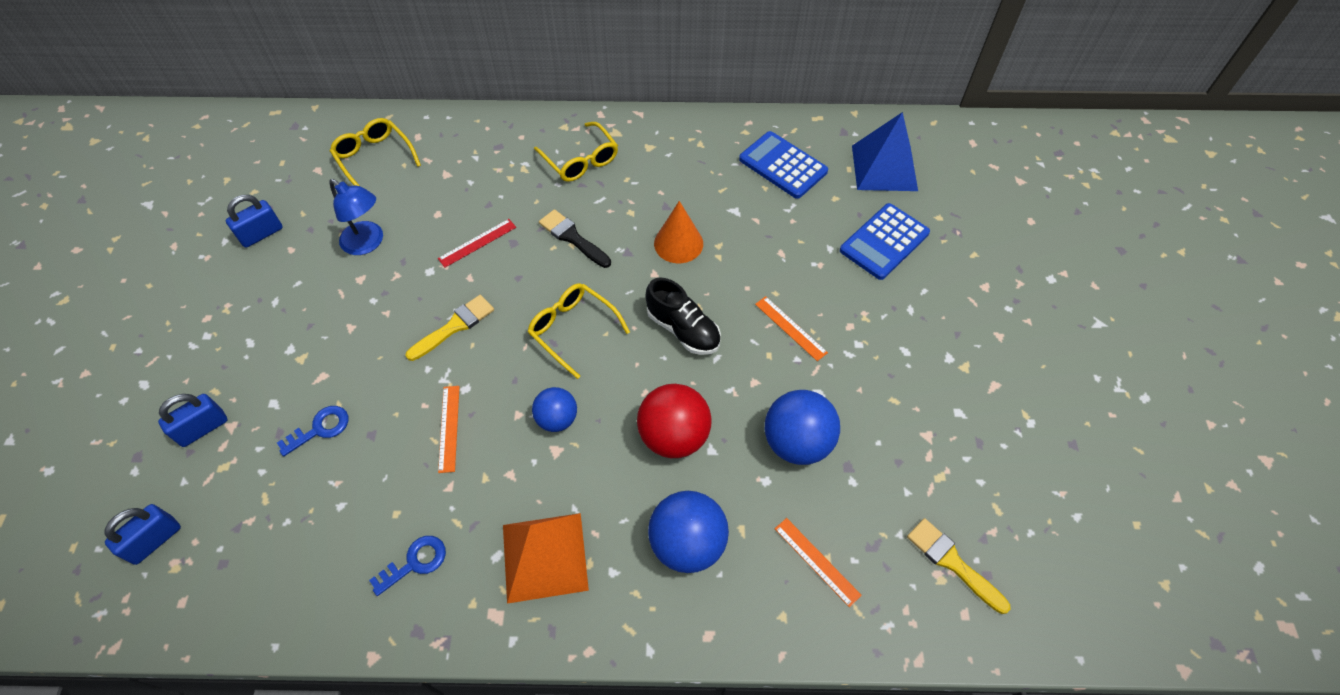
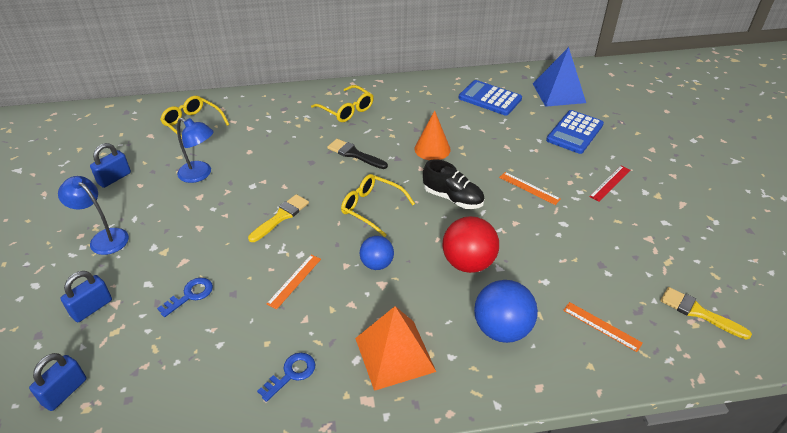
camera: 10 degrees left, 15 degrees down
red ruler [438,219,516,267] -> red ruler moved to [589,166,630,202]
orange ruler [438,386,459,473] -> orange ruler turned 45 degrees clockwise [267,255,321,309]
blue ball [765,390,840,465] -> none
none -> blue lamp [58,176,129,255]

